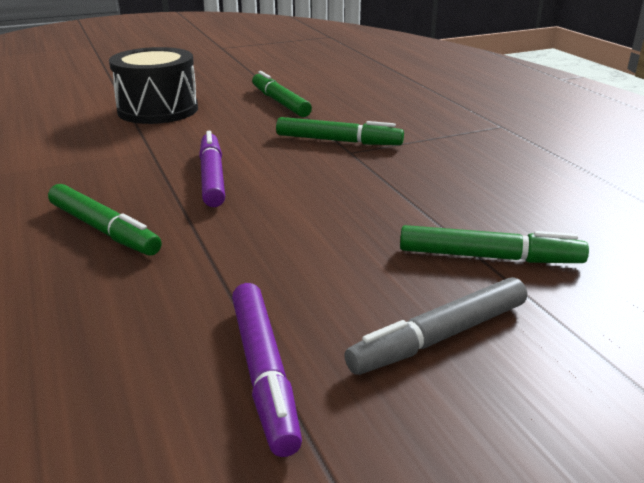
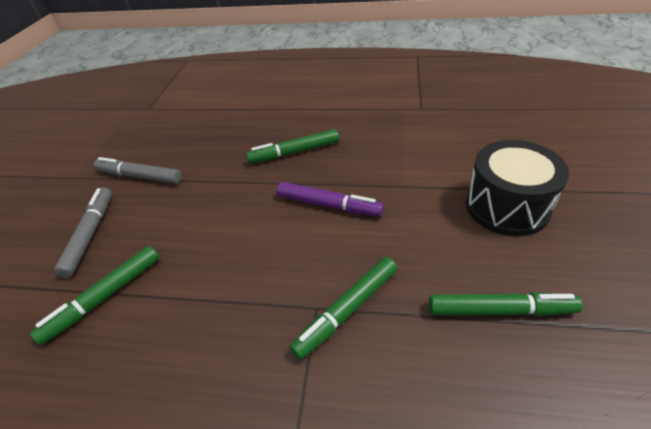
camera: 125 degrees right, 15 degrees up
purple marker [232,283,302,457] -> grey marker [94,157,182,184]

